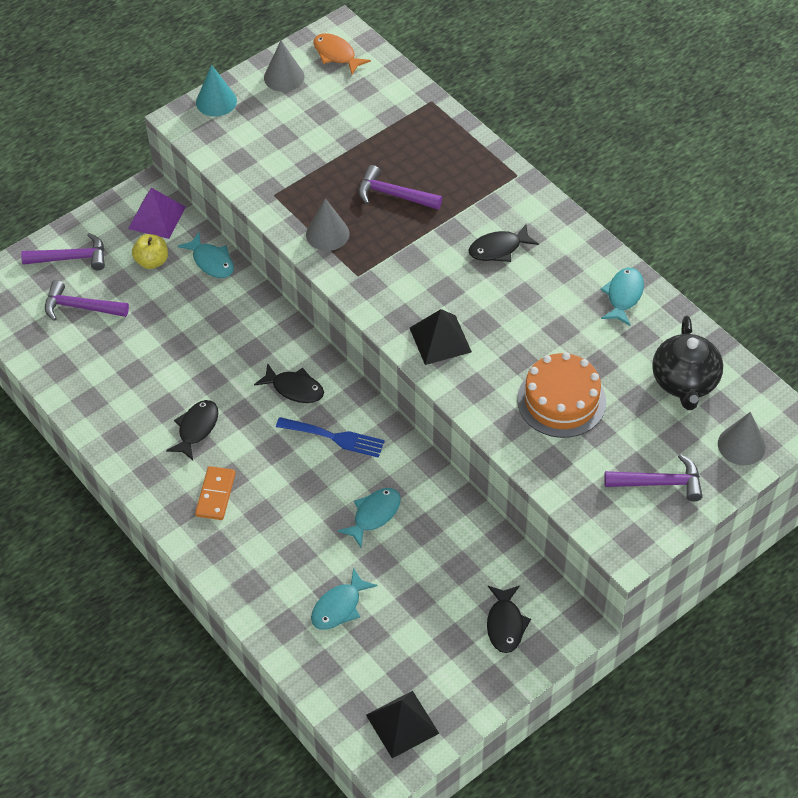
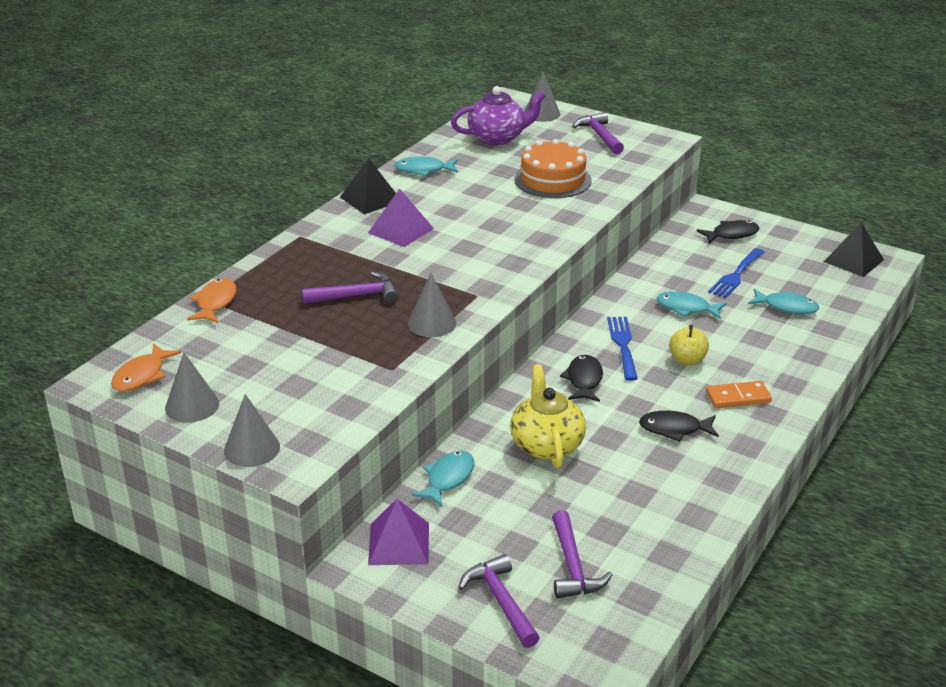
camera: 110 degrees left, 20 degrees down
yellow apple [132,234,168,269] -> yellow apple moved to [669,325,709,365]
turquoise cone [196,65,237,117] -> grey cone [224,394,280,467]
purple hammer [358,165,442,210] -> purple hammer turned 105 degrees counterclockwise [302,272,399,304]
black pyramid [410,309,472,365] -> black pyramid moved to [340,158,396,215]
black fish [468,224,539,262] -> purple pyramid [368,188,434,247]
black teapot [652,316,723,410] -> purple teapot [451,86,546,145]
none -> orange fish [187,278,236,323]
none -> yellow teapot [510,364,586,468]
none -> blue fork [708,248,764,298]

